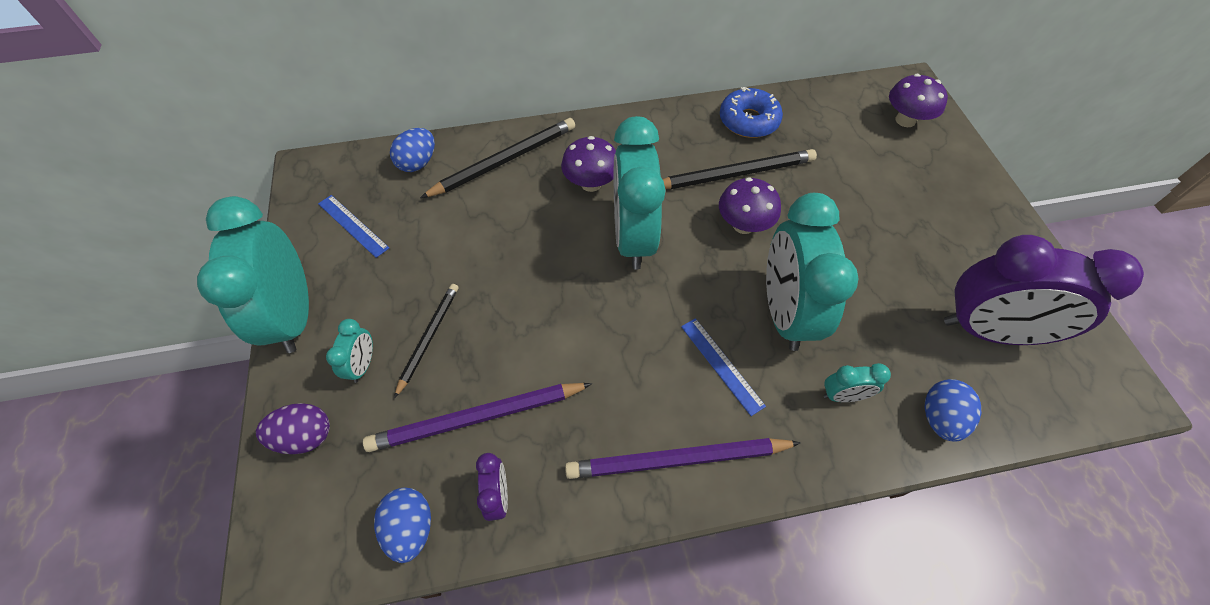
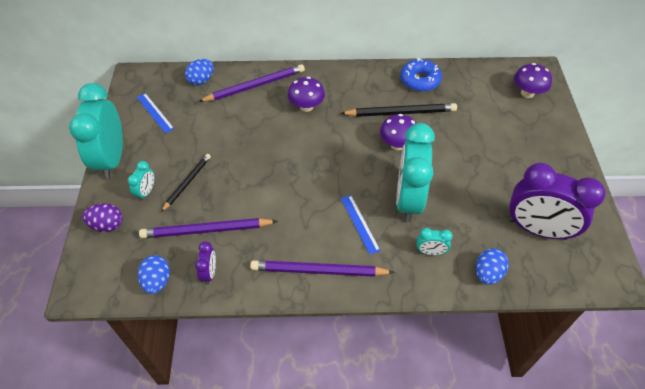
camera: 10 degrees right, 5 degrees down
black pencil [420,118,575,198] -> purple pencil [198,64,305,102]
turquoise clock [614,116,666,269] -> none

